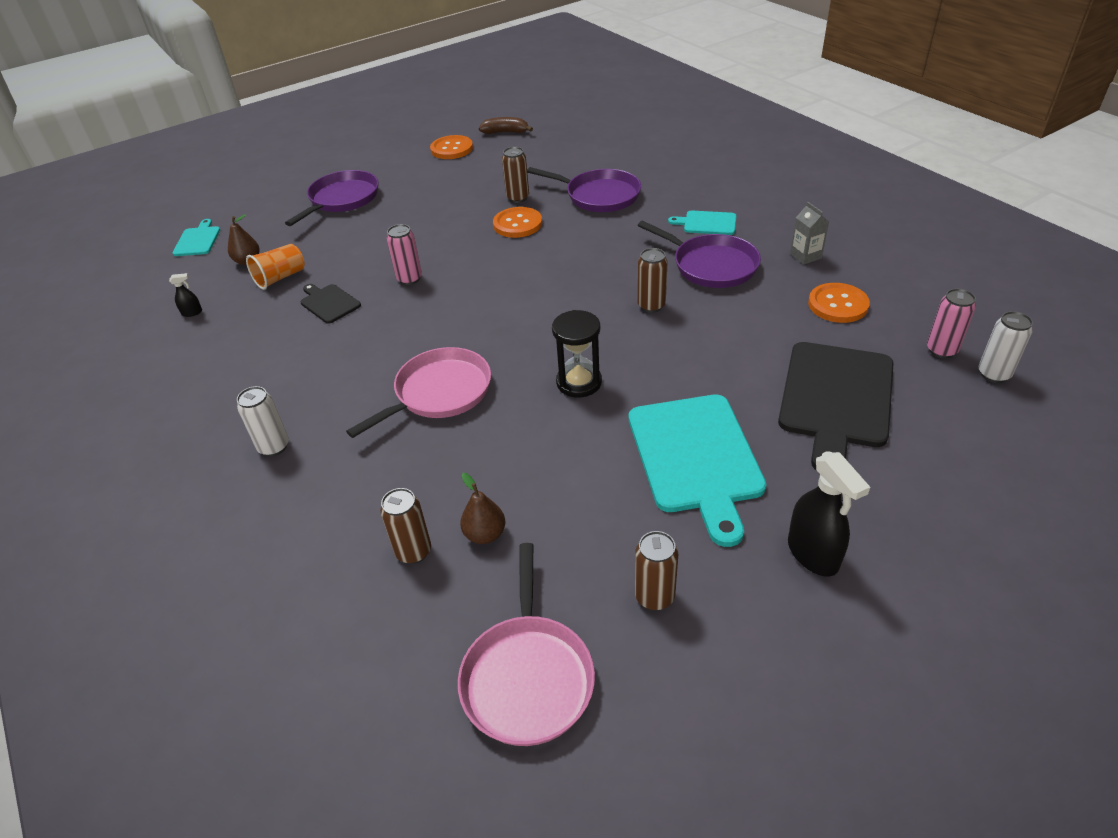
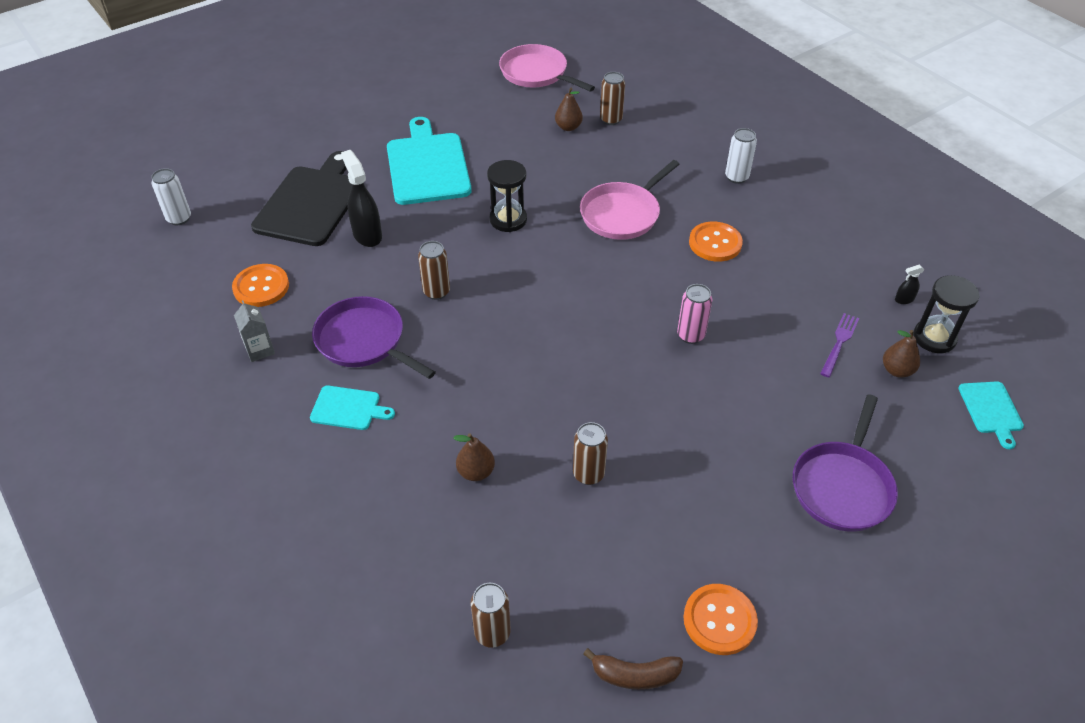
camera: 175 degrees right, 5 degrees up
orange cup [246,244,305,290] -> purple fork [820,313,859,377]
black cutting board [300,284,361,324] -> none
pink pan [458,543,595,746] -> pink pan turned 45 degrees counterclockwise [499,44,595,92]
orange button [493,207,542,238] -> orange button moved to [689,221,743,262]
purple pan [527,167,641,212] -> brown pear [454,433,495,481]
brown can [635,531,678,611] -> brown can moved to [471,583,511,648]
black spray bottle [788,452,870,577] -> black spray bottle moved to [341,150,382,247]
pink can [927,289,976,358] -> none
none -> black hourglass [913,275,980,353]

